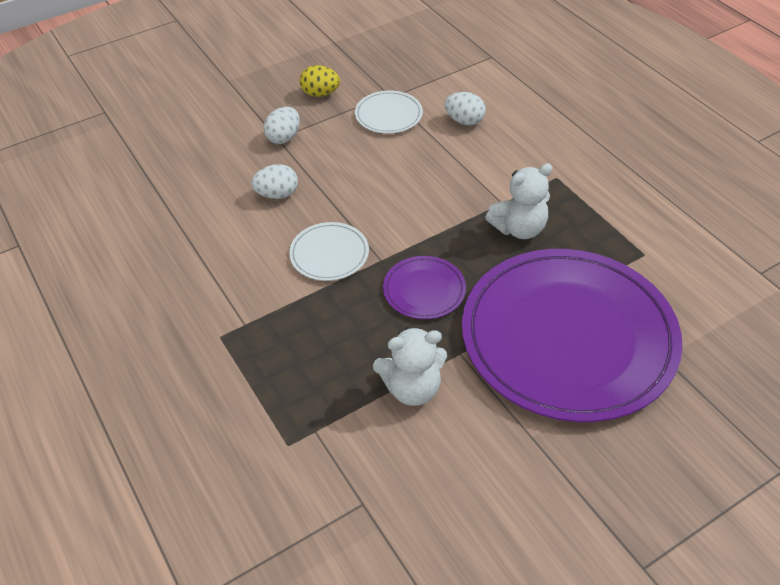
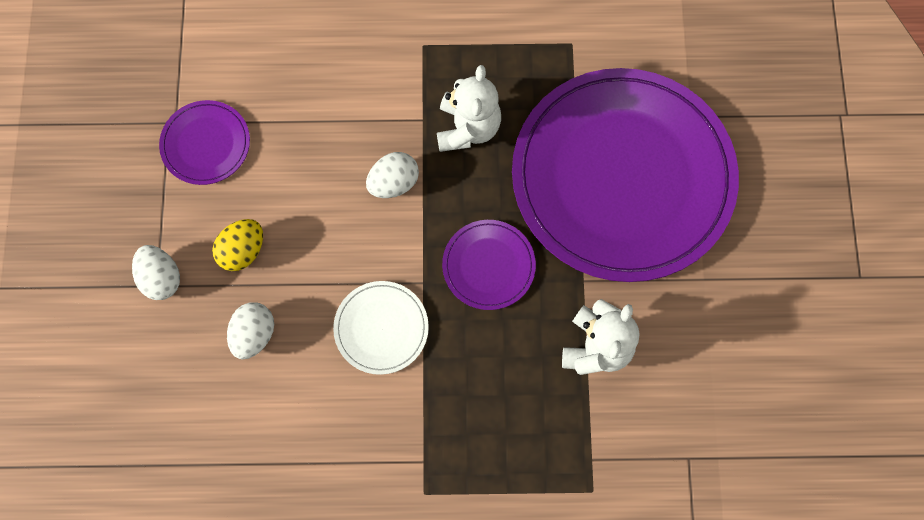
camera: 60 degrees left, 25 degrees up
yellow egg [300,65,340,97] -> yellow egg moved to [212,219,263,271]
white plate [355,91,423,134] -> purple plate [159,100,250,185]
white egg [444,92,486,125] -> white egg moved to [366,152,419,198]

